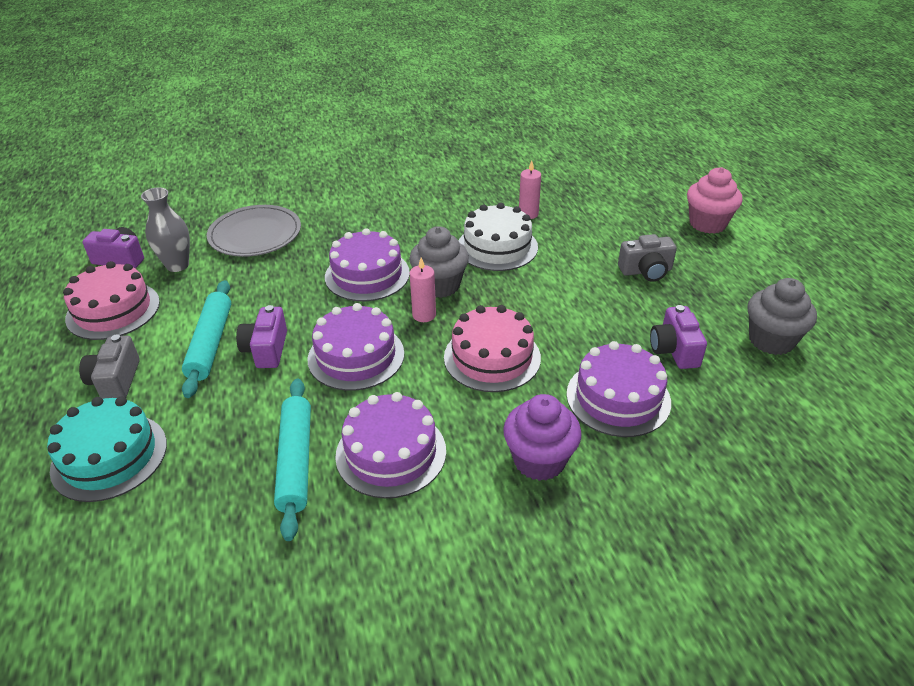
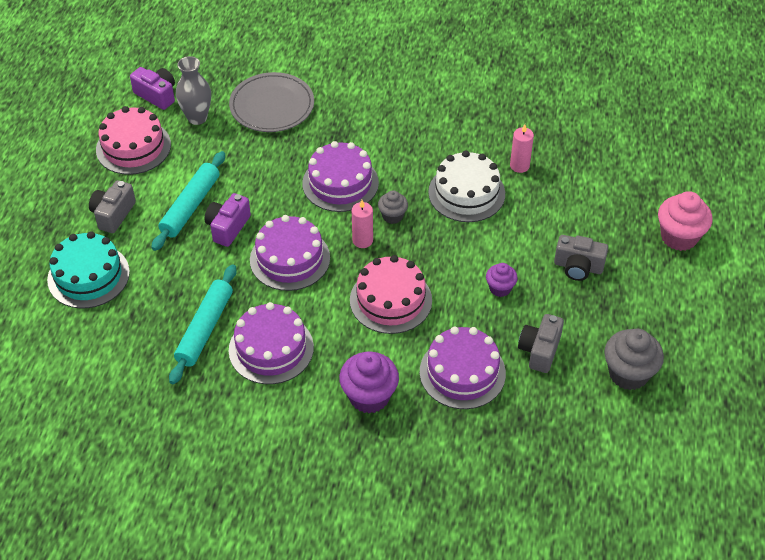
camera: 25 degrees right, 10 degrees up
grey cupcake [409,226,469,298] -> grey cupcake [378,190,408,224], size x0.57
purple camera [650,305,707,369] -> grey camera [518,314,564,373]
none -> purple cupcake [486,263,518,297]

